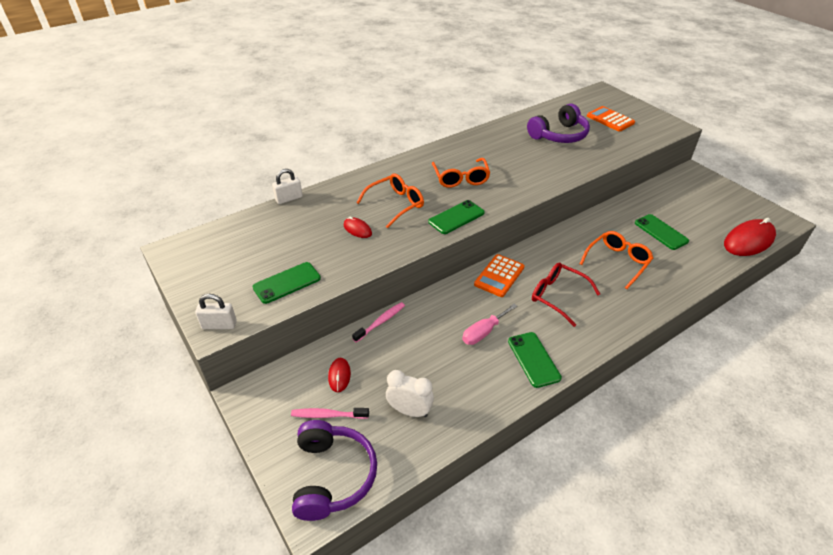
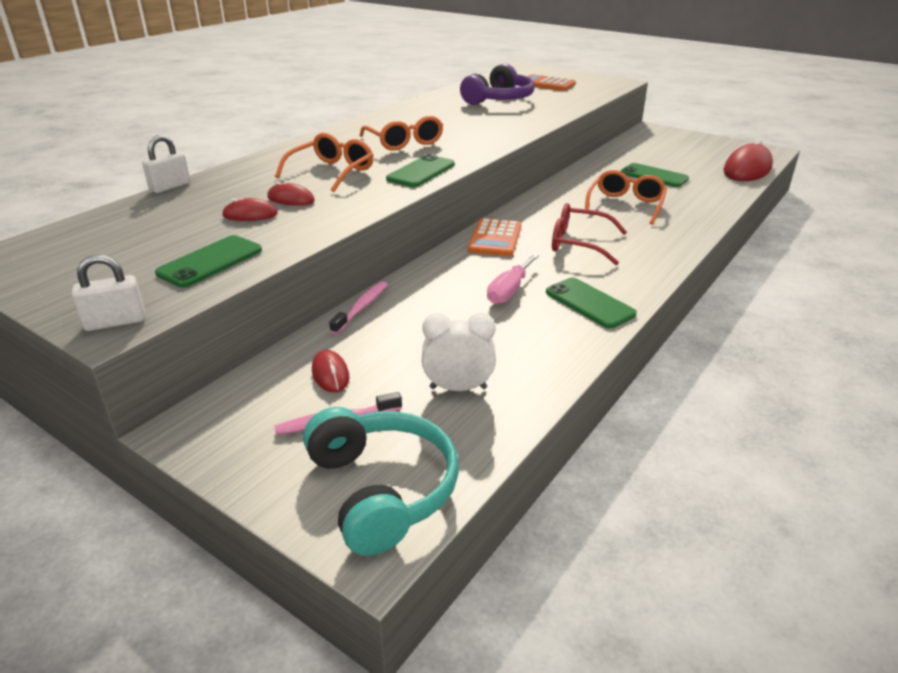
camera: 20 degrees left, 10 degrees down
purple headphones [292,420,377,521] -> turquoise headphones [303,407,459,556]
none -> red mouse [222,198,278,221]

